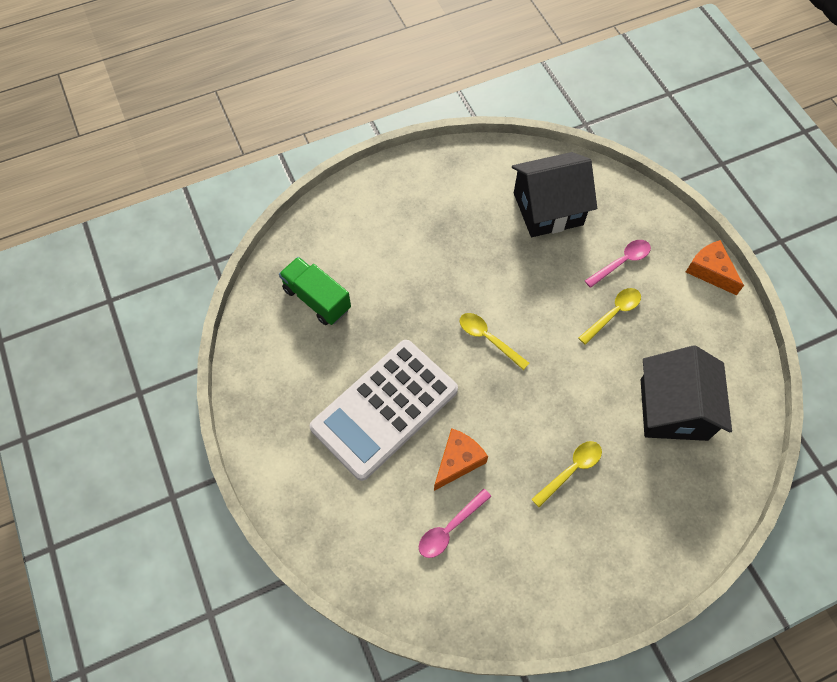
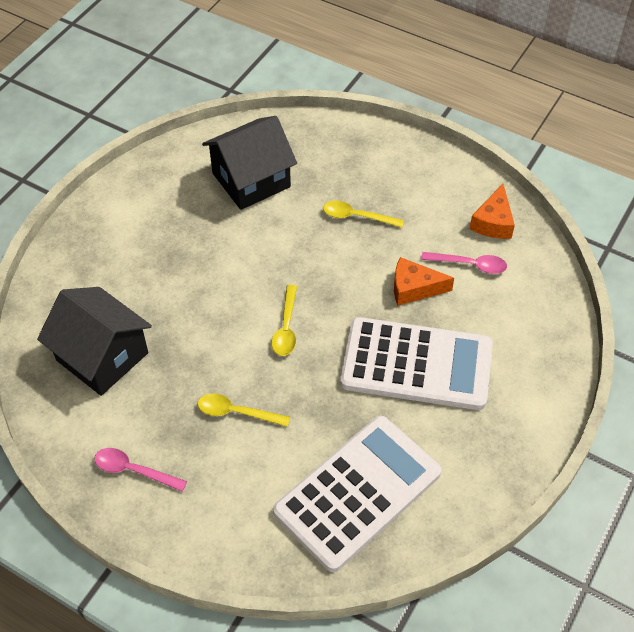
camera: 125 degrees left, 10 degrees down
green truck [279,257,351,325] -> white calculator [273,416,442,572]
yellow spoon [578,288,641,345] -> yellow spoon moved to [198,393,290,427]
pink spoon [585,240,651,288] -> pink spoon moved to [94,448,187,491]
orange cheese [686,240,744,295] -> orange cheese moved to [470,184,515,239]

